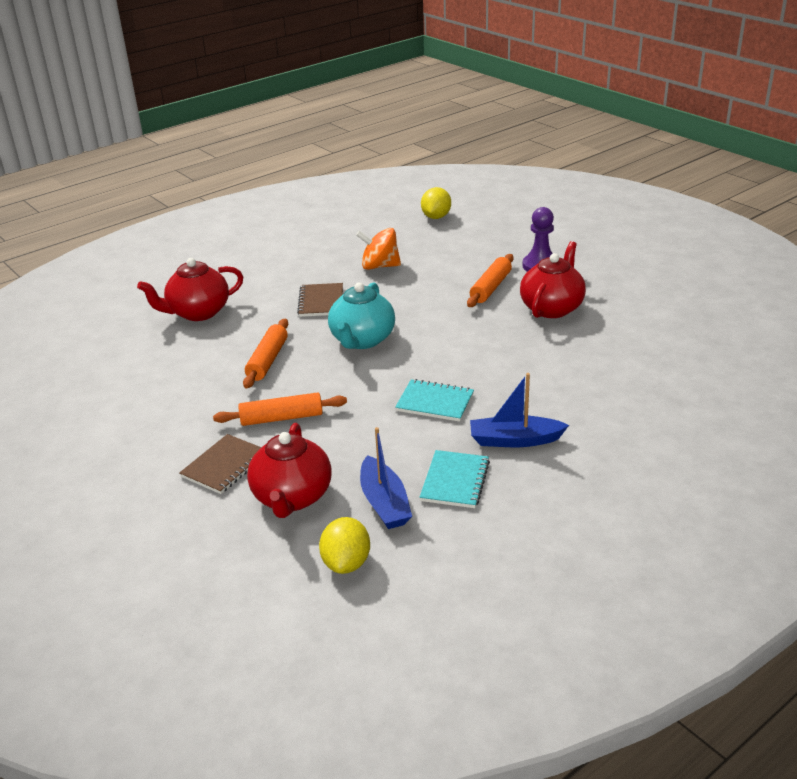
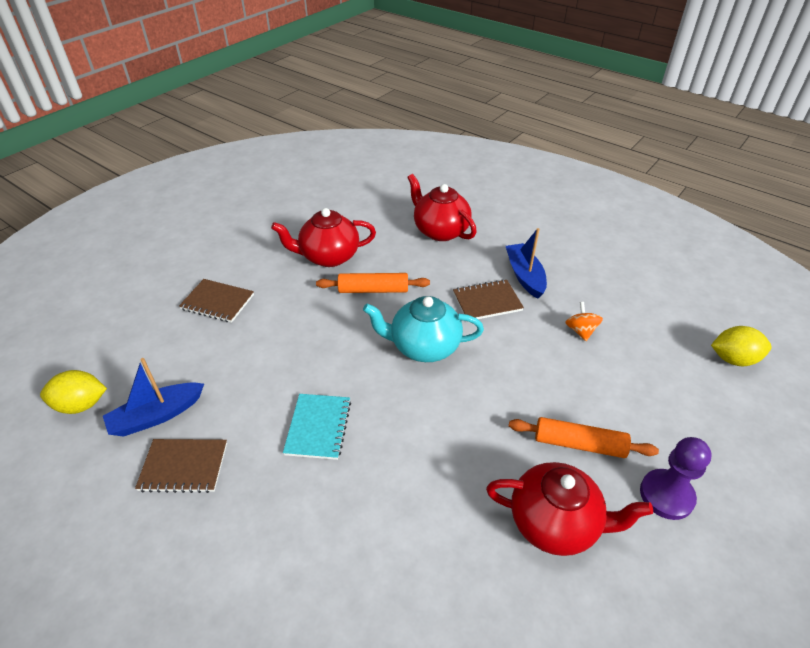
camera: 75 degrees right, 10 degrees up
orange rolling pin [213,392,347,426] -> none
red teapot [247,423,331,518] -> red teapot moved to [271,208,376,267]
orange spinning top [356,228,401,270] -> orange spinning top [565,302,603,341], size x0.63
turquoise notebook [420,450,490,508] -> brown notebook [135,439,227,493]
blue boat [470,373,569,447] -> blue boat moved to [506,228,547,299]

